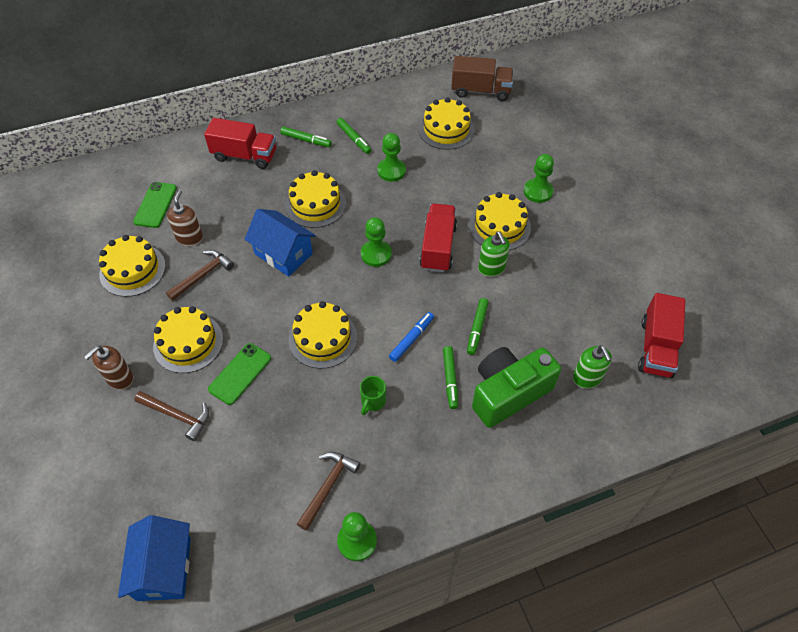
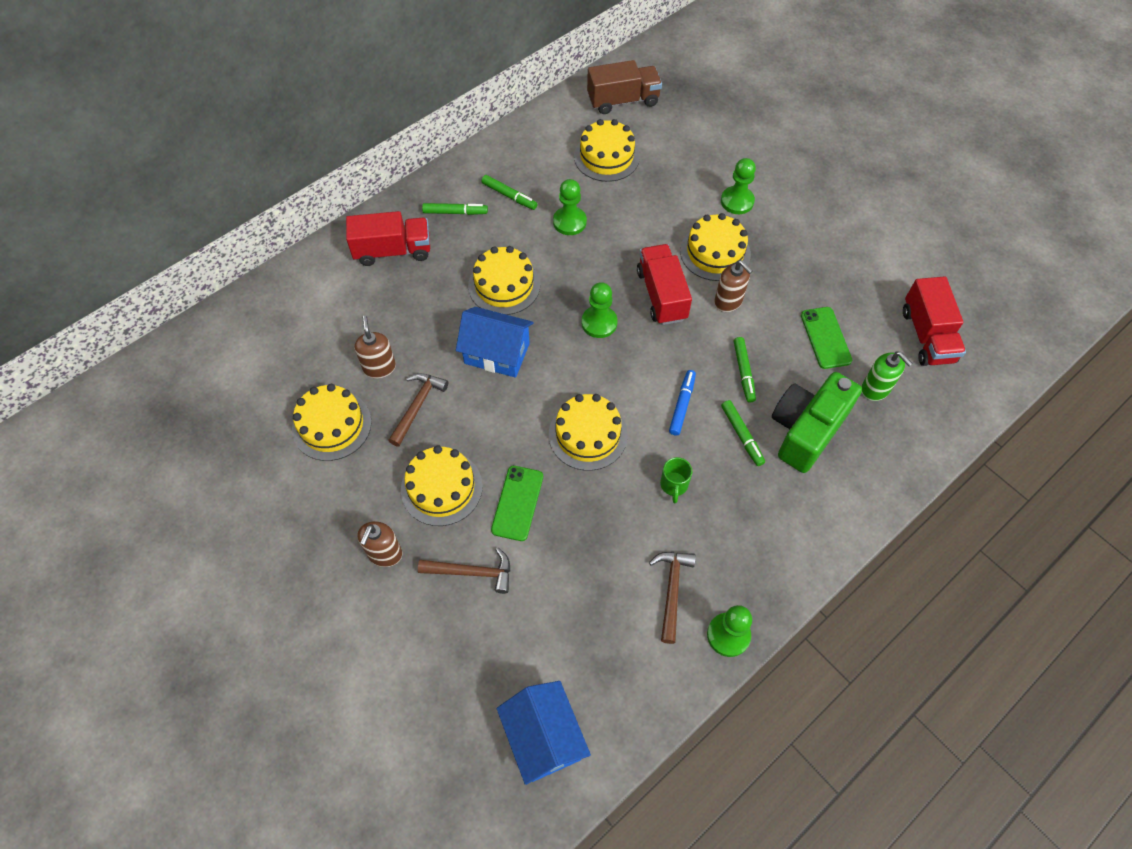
camera: 20 degrees left, 5 degrees up
green phone [133,182,177,228] -> green phone moved to [801,307,852,369]
green soap dispenser [478,232,510,277] -> brown soap dispenser [714,260,753,312]

